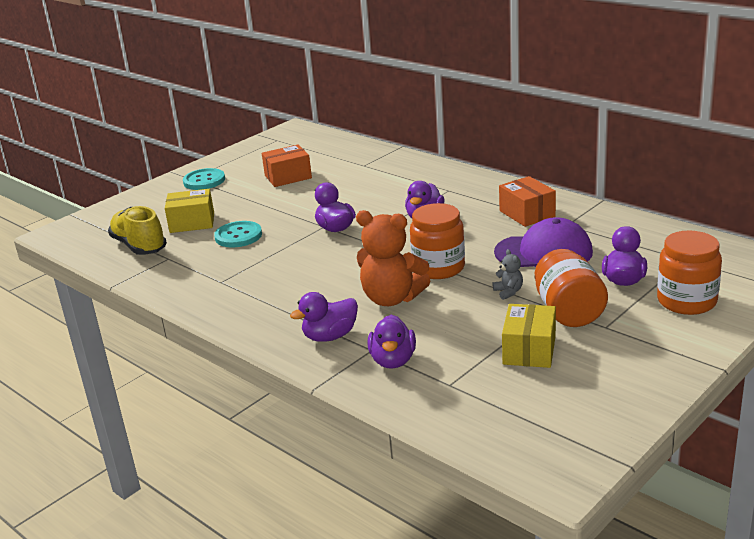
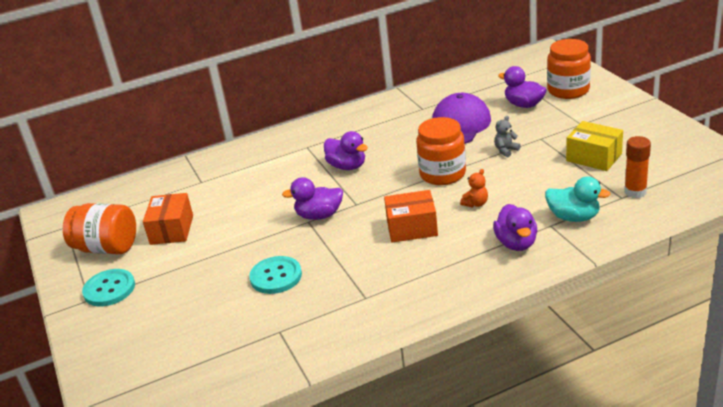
camera: 65 degrees left, 5 degrees up
yellow shoe [108,206,167,255] -> none
yellow box [165,189,214,233] -> none
orange teddy bear [356,210,430,306] -> orange teddy bear [460,169,488,207], size x0.43
purple duck [368,315,416,369] -> turquoise duck [545,176,611,222]
grey teddy bear [492,249,523,300] -> grey teddy bear turned 45 degrees counterclockwise [494,116,521,157]
orange box [499,176,556,227] -> orange box moved to [384,190,438,242]
orange jar [535,249,608,327] -> orange jar moved to [63,203,136,254]
none -> orange glue stick [624,136,651,198]

